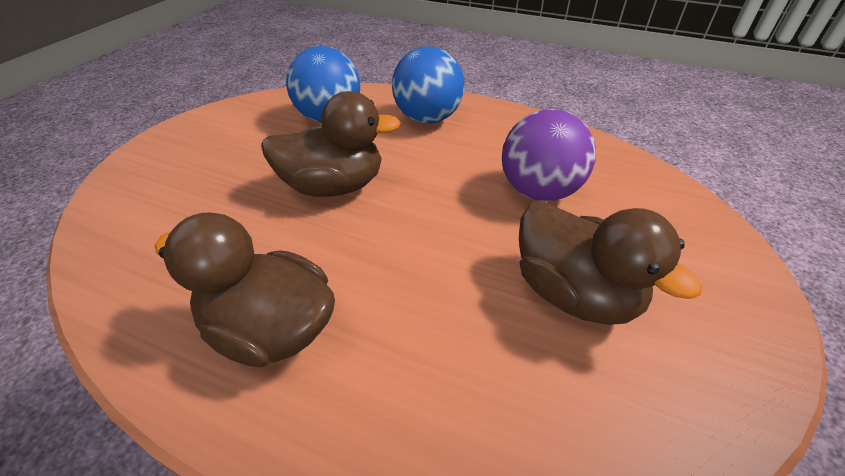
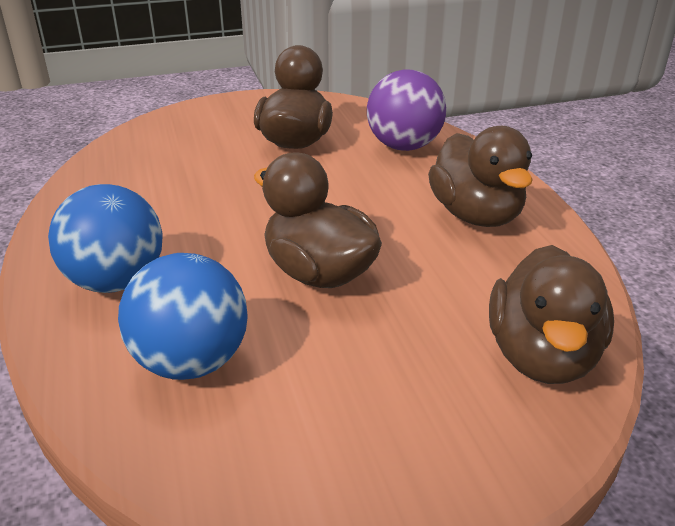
camera: 130 degrees left, 10 degrees down
purple ball [502,109,596,201] -> purple ball moved to [367,70,446,151]
none -> brown duck [489,245,614,384]

